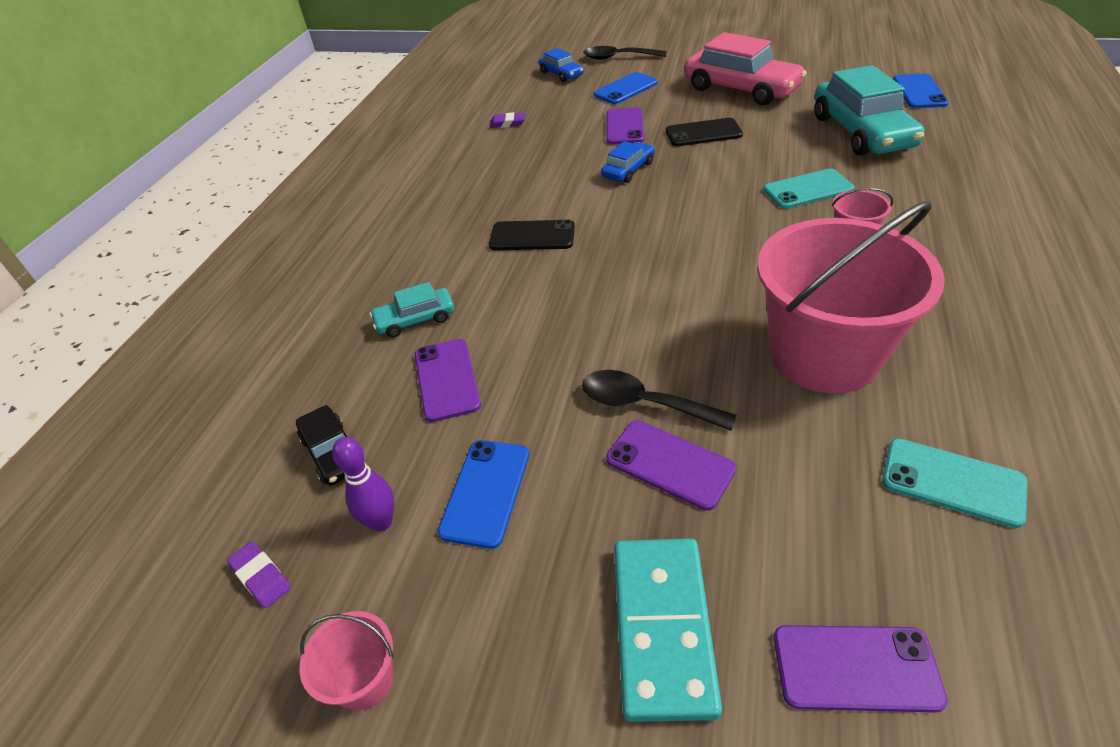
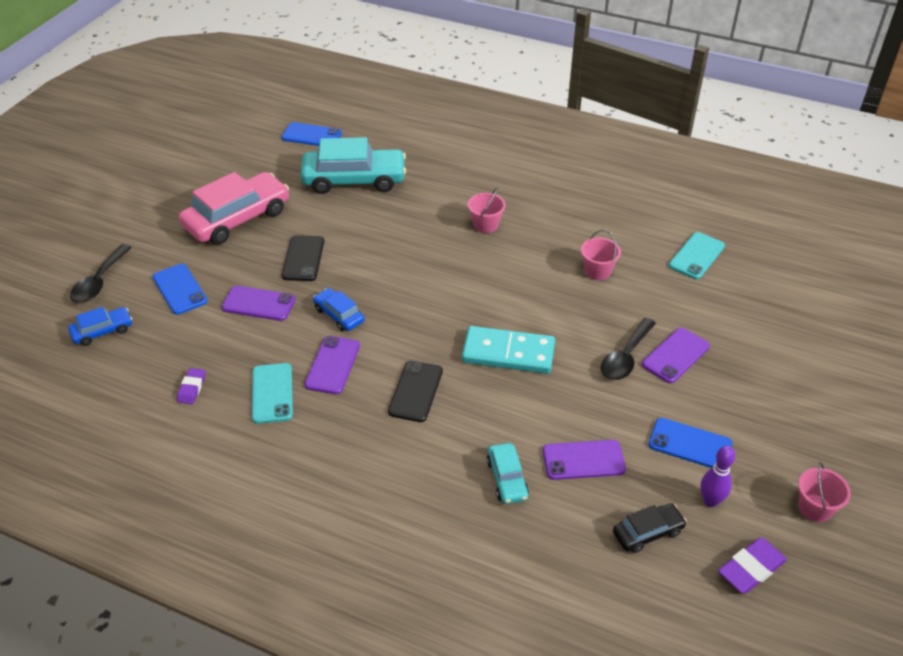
camera: 85 degrees left, 0 degrees up
purple eraser [227,541,291,608] -> purple eraser [718,537,787,594], size x1.56
turquoise domino [614,538,722,722] -> turquoise domino moved to [462,326,555,374]
pink bucket [757,201,945,393] -> pink bucket [581,230,621,280], size x0.41
turquoise phone [763,168,854,209] -> turquoise phone moved to [252,363,293,424]
purple phone [774,625,948,713] -> purple phone moved to [305,336,360,394]

